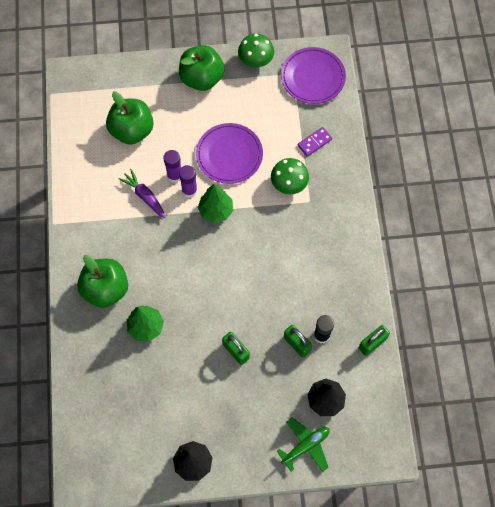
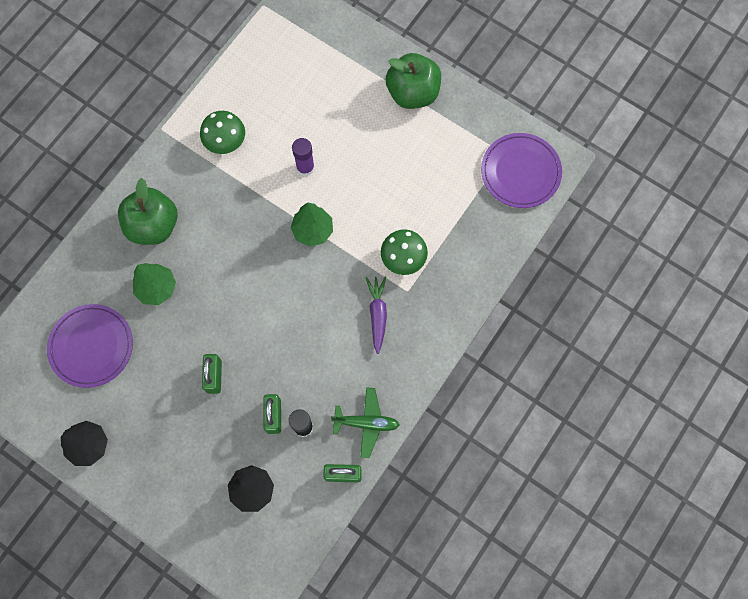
camera: 40 degrees right, 5 degrees up
green apple [106,91,154,145] -> none
purple carrot [119,169,166,218] -> purple carrot moved to [366,276,387,354]
purple glue stick [179,165,198,198] -> none
purple plate [196,123,263,184] -> purple plate moved to [47,304,133,388]
green mushroom [238,34,274,67] -> green mushroom moved to [200,111,245,154]
green plane [277,417,330,472] -> green plane moved to [331,387,400,458]
purple domino [297,127,332,156] -> none

